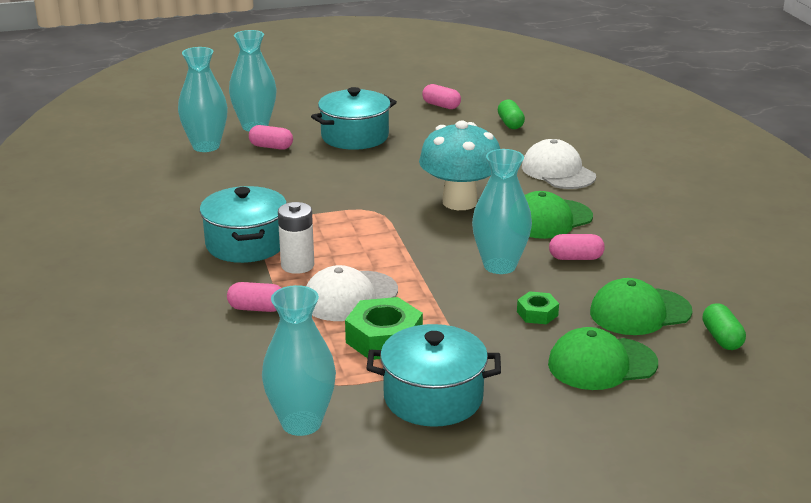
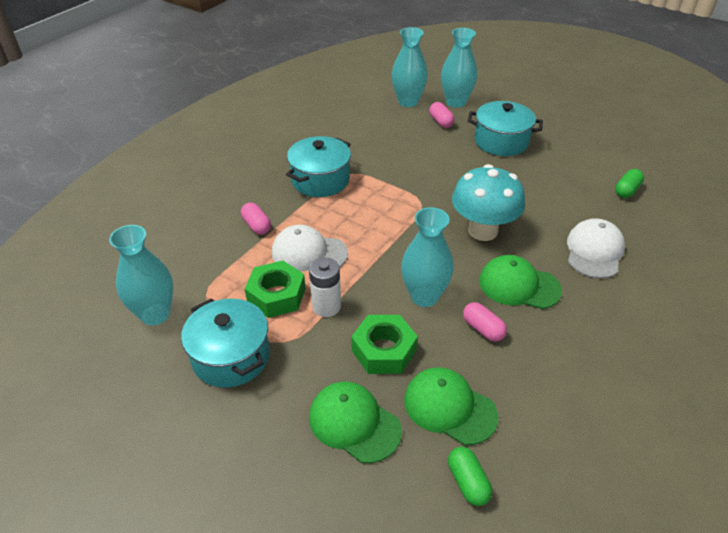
camera: 50 degrees right, 15 degrees up
white battery [278,202,314,274] -> white battery moved to [309,258,341,317]
pink capsule [422,84,461,109] -> none
green nut [517,291,559,325] -> green nut [351,315,418,374], size x1.81
green capsule [703,303,746,350] -> green capsule turned 60 degrees counterclockwise [448,447,492,506]

